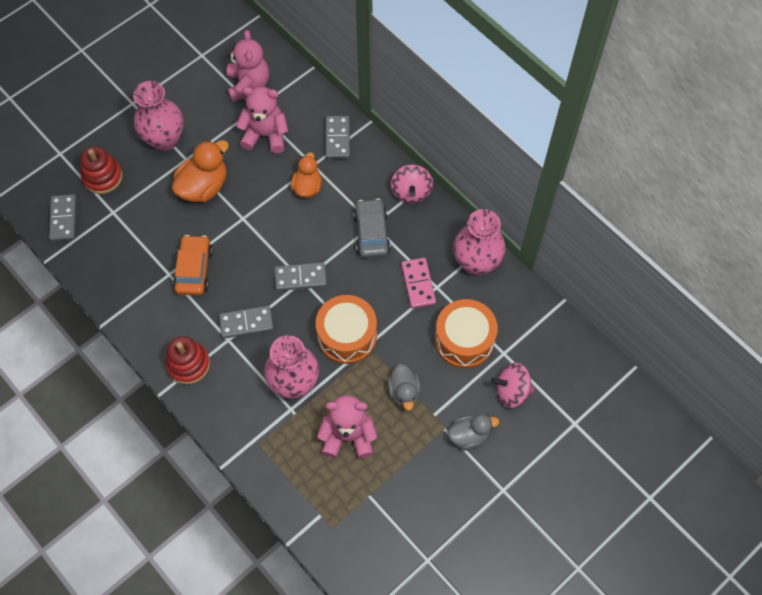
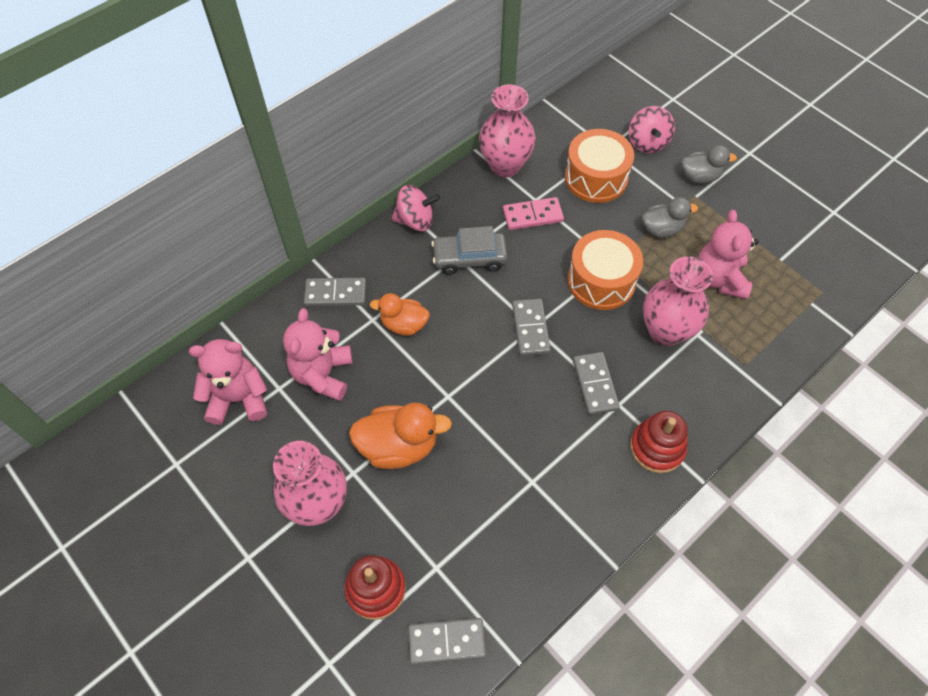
camera: 90 degrees left, 5 degrees down
orange duck [172,140,229,202] -> orange duck turned 135 degrees clockwise [349,403,452,469]
orange car [173,235,213,296] -> none
grey duck [448,414,499,450] -> grey duck turned 105 degrees clockwise [681,145,737,183]

